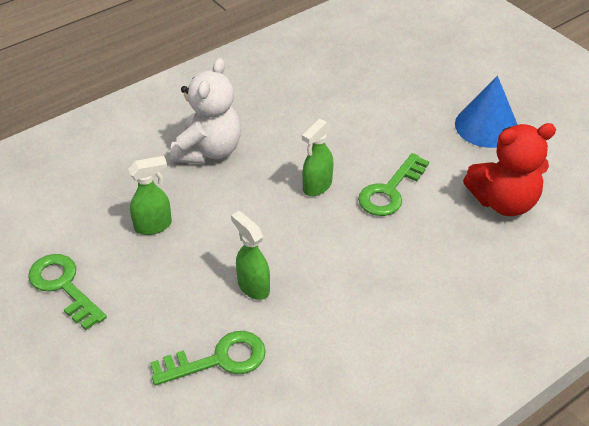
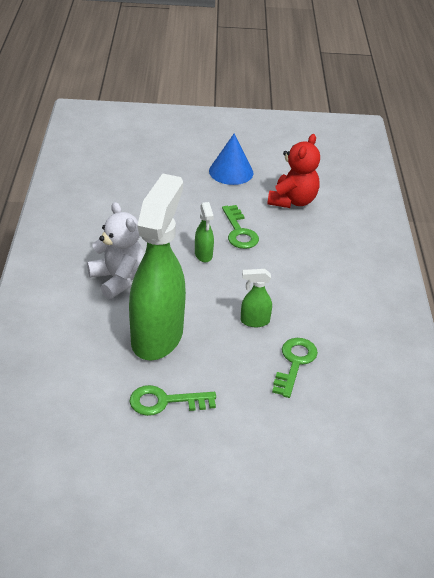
camera: 55 degrees left, 5 degrees down
green spray bottle [128,156,172,235] -> green spray bottle [129,174,186,361], size x2.49

